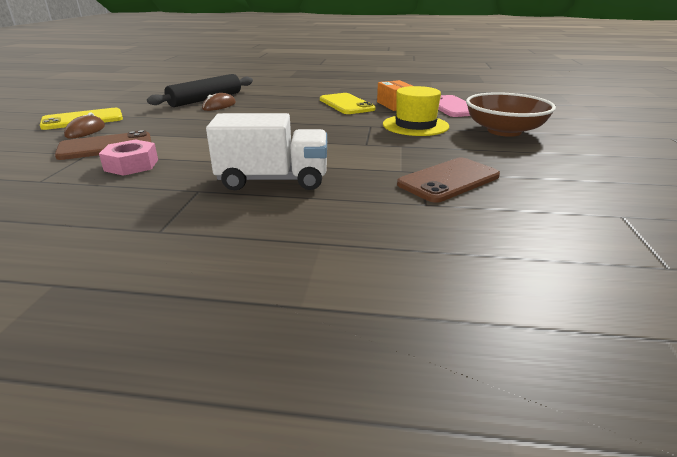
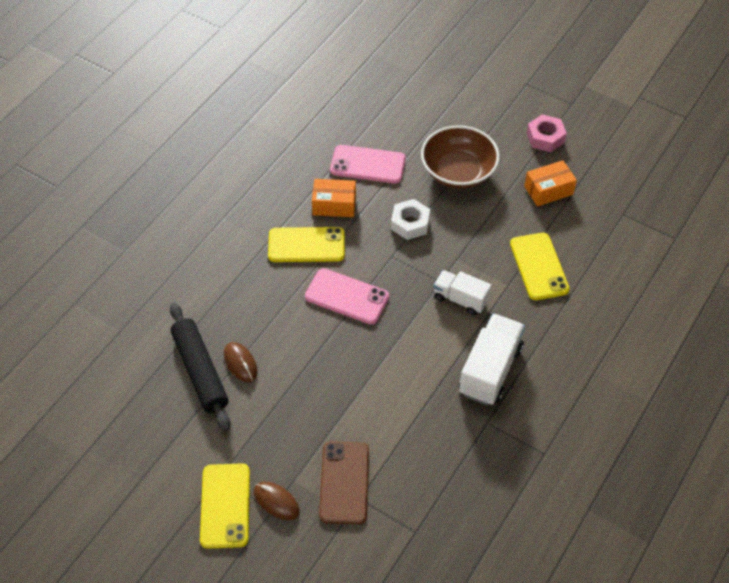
camera: 65 degrees left, 25 degrees up
pink nut [99,139,158,176] -> pink nut moved to [527,115,567,152]
yellow hat [383,86,449,136] -> white nut [391,199,430,240]
brown phone [397,157,500,203] -> yellow phone [510,233,570,300]
none -> pink phone [305,268,389,324]
none -> white truck [433,270,492,315]
none -> orange box [524,160,577,207]

